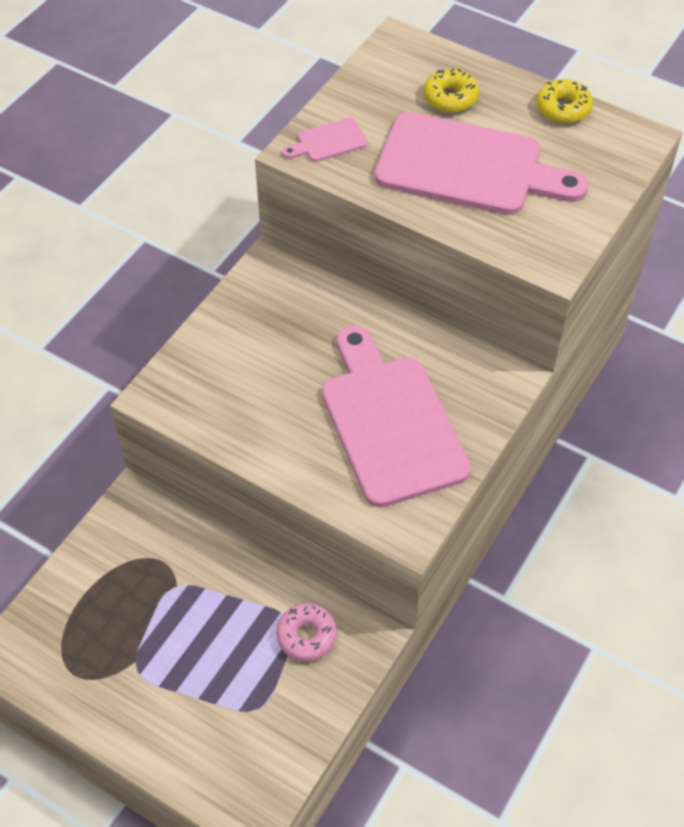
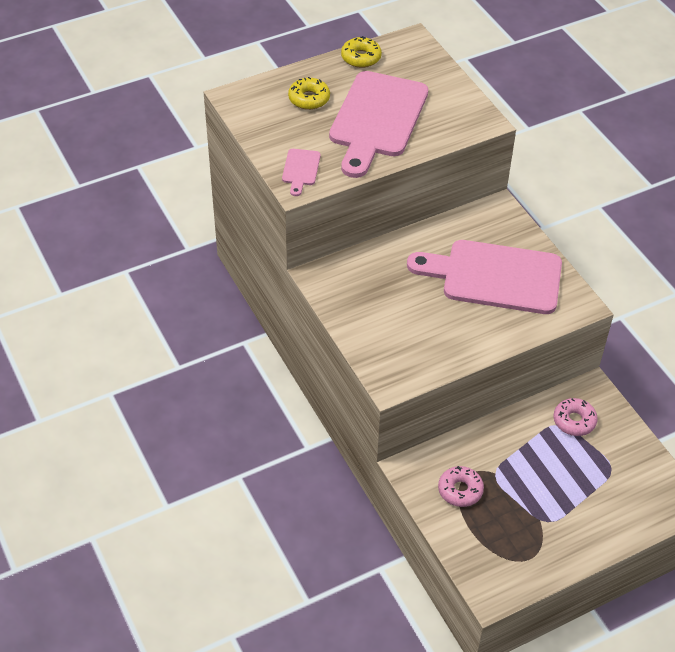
camera: 60 degrees left, 5 degrees down
pink cutting board [374,112,588,215] -> pink cutting board turned 150 degrees clockwise [329,71,428,178]
none -> pink donut [438,466,484,507]

